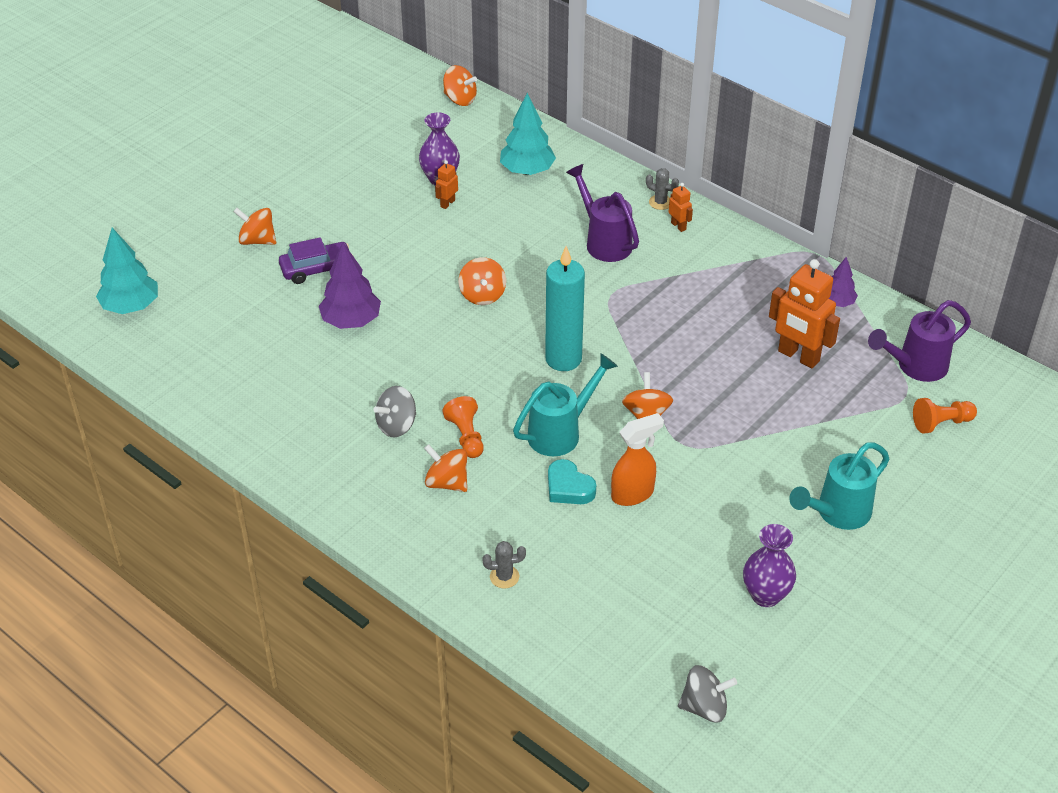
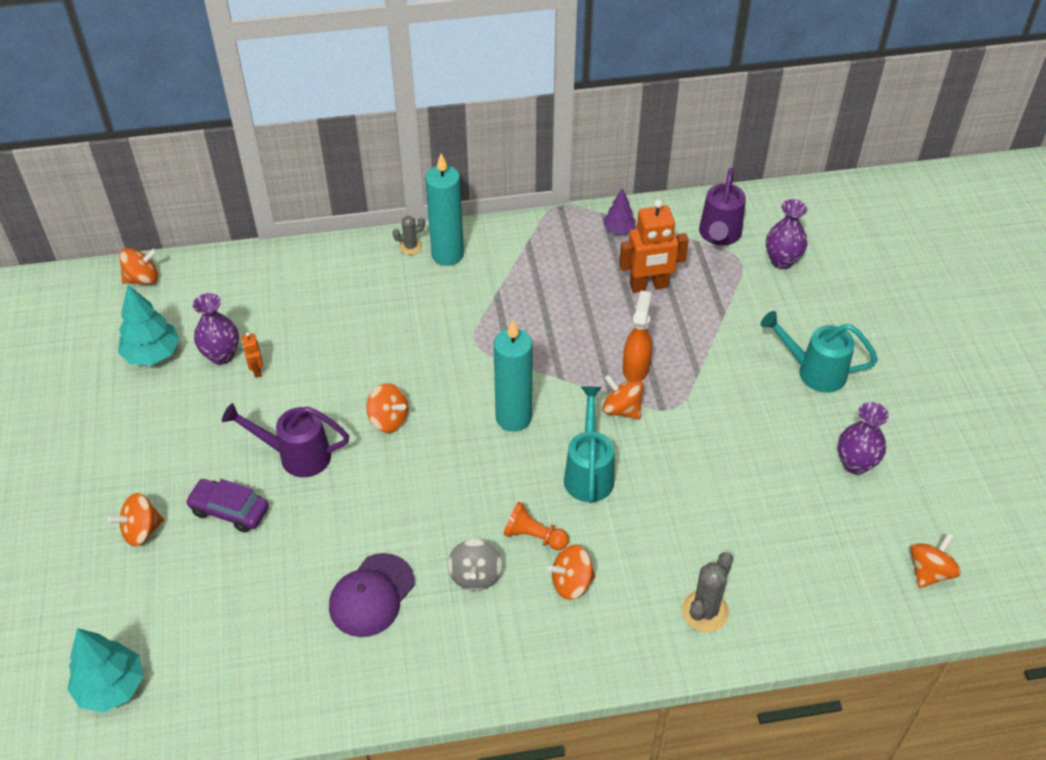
camera: 50 degrees left, 5 degrees up
purple car [279,237,354,284] -> purple car turned 90 degrees counterclockwise [185,479,269,533]
purple tree [319,242,381,329] -> none
grey cactus [482,541,526,588] -> grey cactus [682,552,733,632], size x1.62
turquoise tree [500,93,556,175] -> turquoise tree moved to [118,285,180,365]
turquoise heart [548,459,596,504] -> none
purple watering can [566,164,639,262] -> purple watering can moved to [222,403,349,477]
orange spray bottle [611,413,664,506] -> orange spray bottle moved to [623,291,652,381]
orange robot [669,183,693,232] -> turquoise candle [425,154,464,266]
grey spinning top [678,665,737,723] -> orange spinning top [910,533,961,588]
turquoise watering can [789,442,889,530] -> turquoise watering can turned 105 degrees clockwise [761,311,878,393]
orange pawn [913,398,977,434] -> purple vase [766,199,808,269]
none -> purple cap [329,553,415,637]

